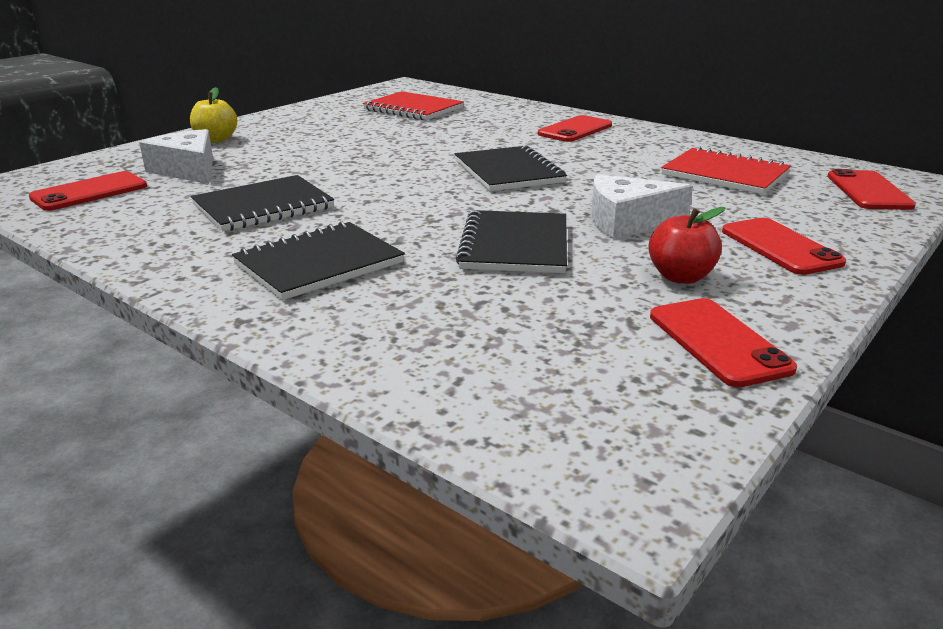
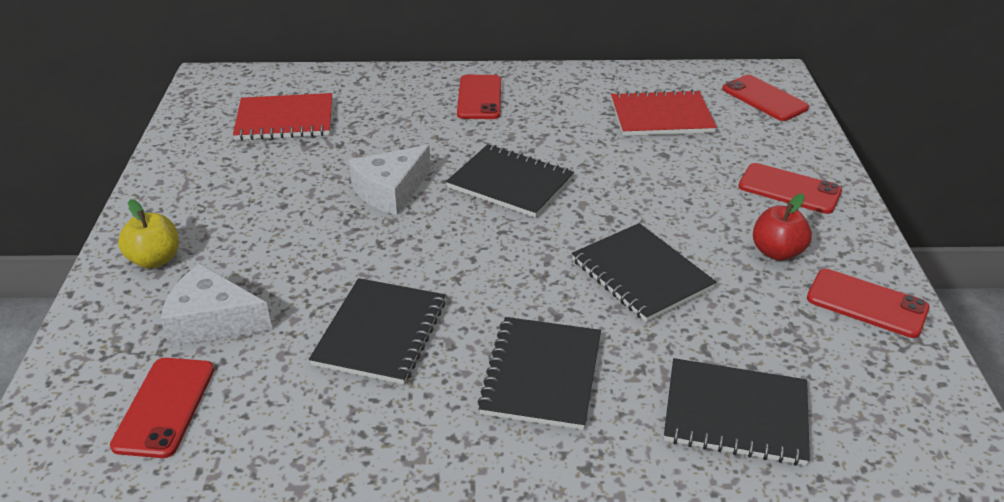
camera: 40 degrees left, 10 degrees up
white cheese [591,174,693,239] -> white cheese moved to [349,145,431,215]
none -> black notebook [664,358,810,466]

